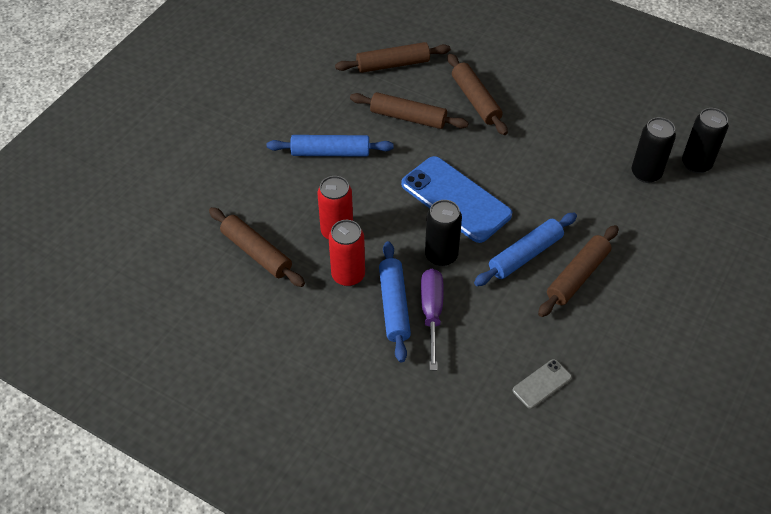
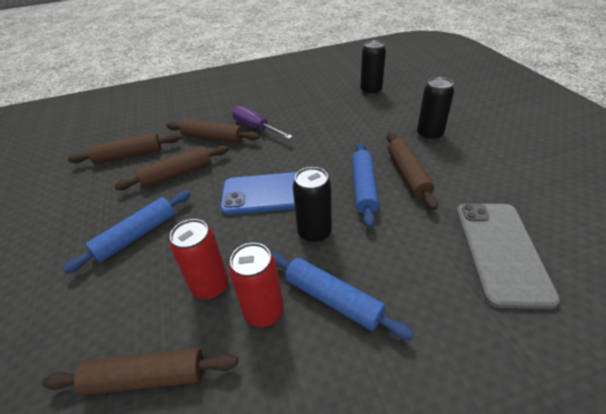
camera: 45 degrees left, 10 degrees down
brown rolling pin [335,42,450,73] -> brown rolling pin turned 45 degrees clockwise [68,133,180,164]
purple screwdriver [421,269,444,370] -> purple screwdriver moved to [232,106,293,139]
grey phone [513,359,572,409] -> grey phone [456,204,560,309], size x2.14
black can [632,117,676,183] -> black can moved to [417,77,454,141]

